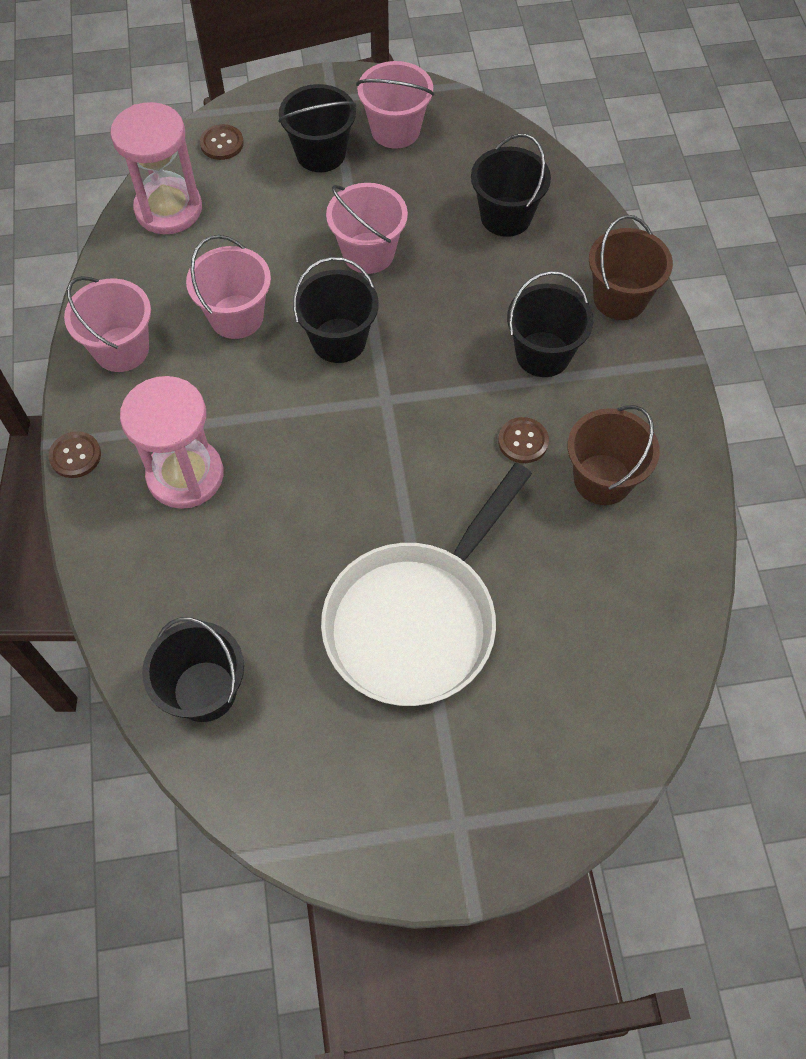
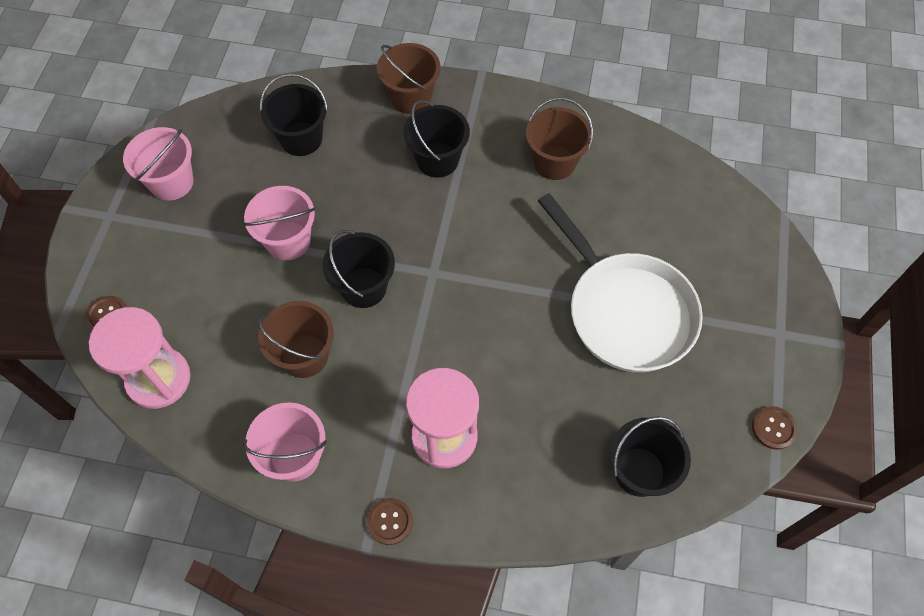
camera: 70 degrees left, 0 degrees up
pink bucket [186,235,271,339] -> brown bucket [258,301,334,378]
black bucket [278,84,356,172] -> none
brown button [498,417,549,463] -> brown button moved to [752,406,798,450]

